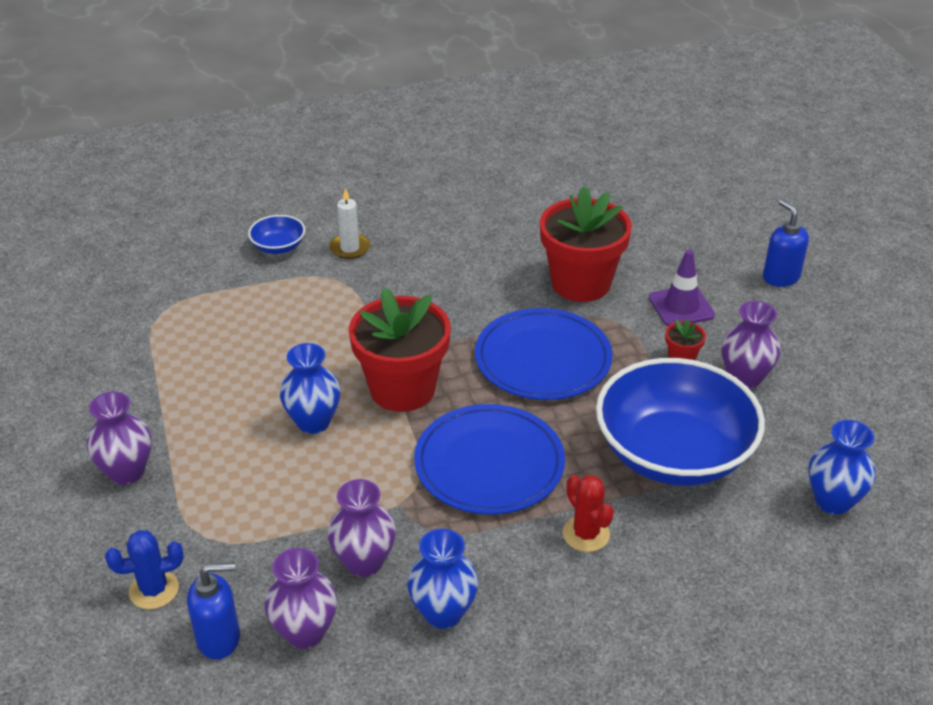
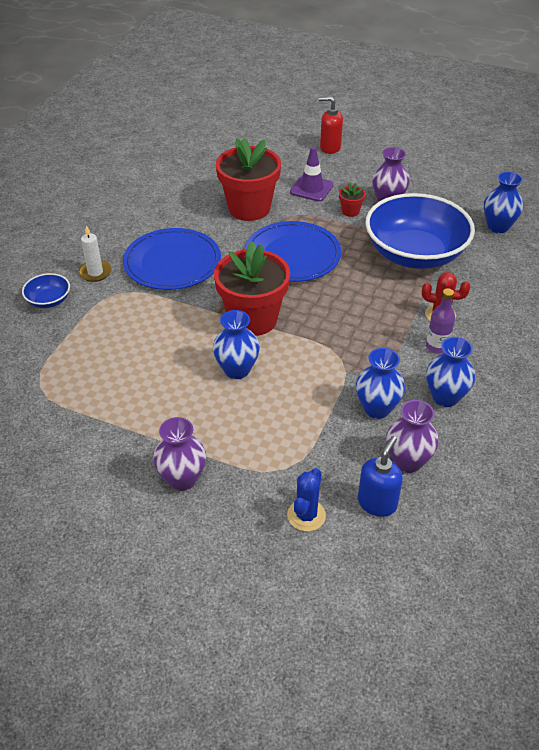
camera: 50 degrees left, 5 degrees up
purple vase [327,479,396,577] -> blue vase [356,348,405,419]
blue plate [414,404,565,515] -> blue plate moved to [123,228,221,290]
blue soap dispenser [763,199,809,287] -> red soap dispenser [319,97,343,154]
none -> purple bottle [426,288,455,353]

